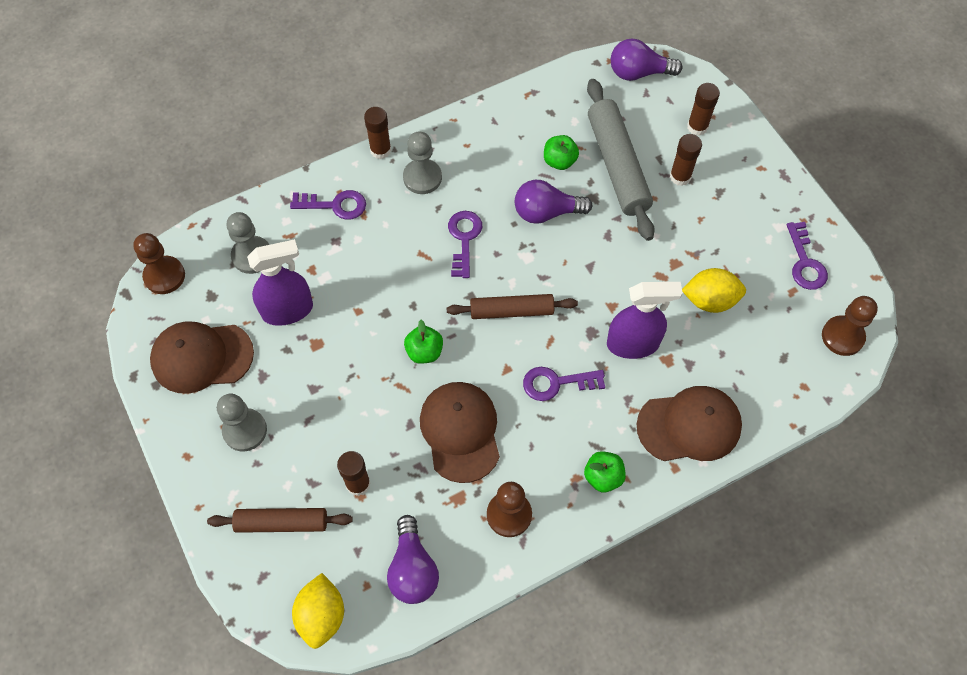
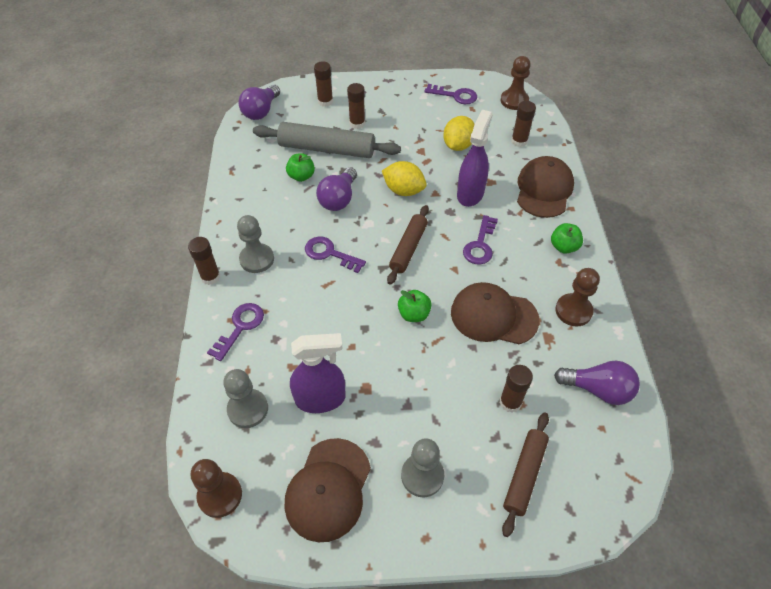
camera: 65 degrees left, 10 degrees down
purple spray bottle [247,239,313,326] -> purple spray bottle turned 75 degrees clockwise [290,333,346,413]
yellow lemon [292,573,344,649] -> yellow lemon moved to [382,161,427,196]
none -> brown glue stick [511,101,536,147]

